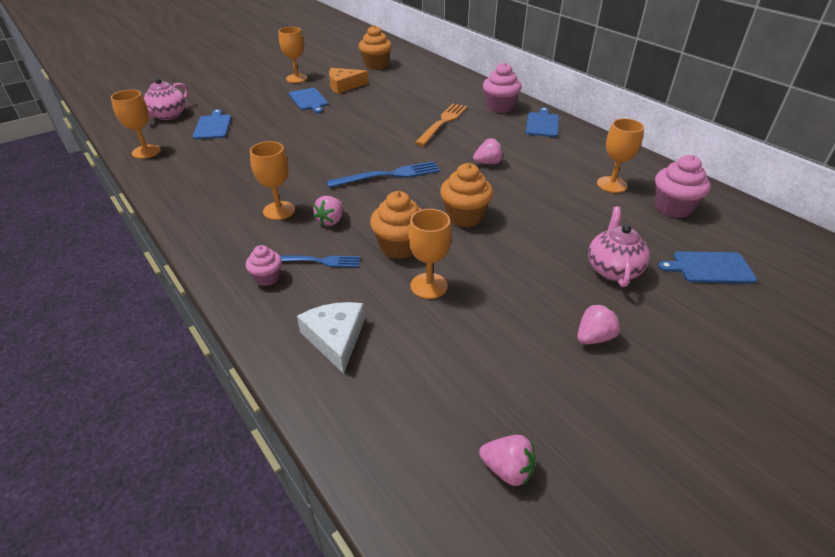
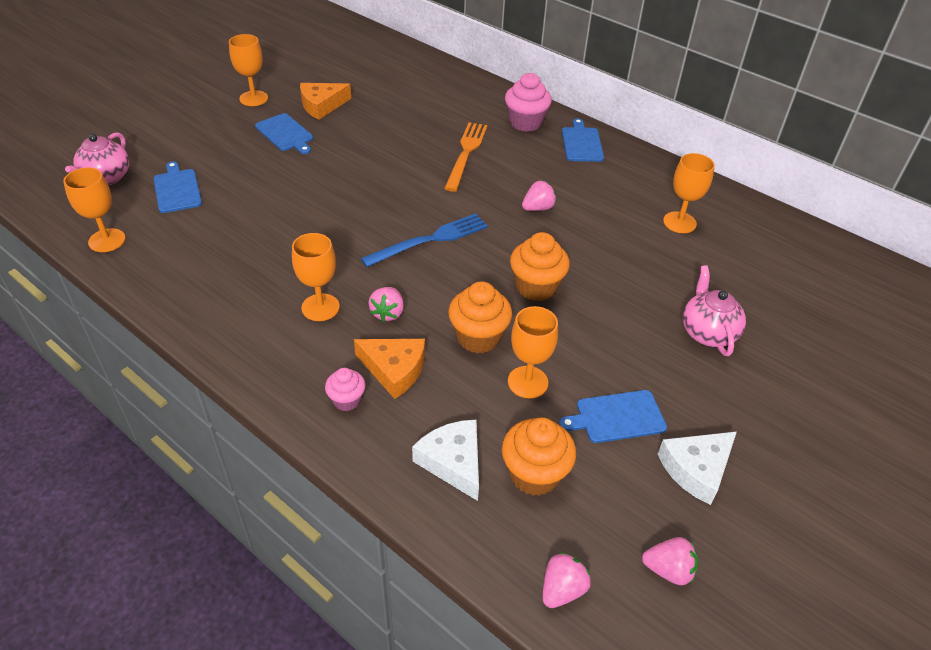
camera: 15 degrees left, 5 degrees up
blue fork [280,255,360,267] -> orange cheese [354,339,425,399]
orange cupcake [359,25,392,70] -> orange cupcake moved to [502,417,576,496]
pink strawberry [577,304,620,344] -> pink strawberry moved to [543,552,591,608]
pink cupcake [655,155,711,218] -> none
blue cutting board [658,251,757,284] -> blue cutting board moved to [559,390,667,443]
none -> white cheese [658,431,737,505]

